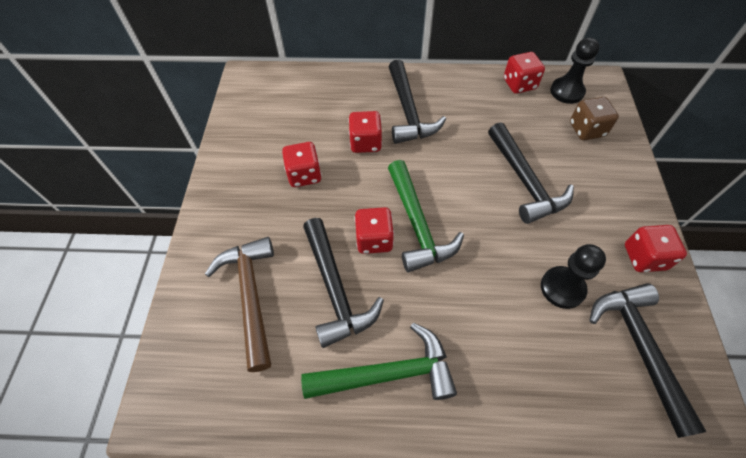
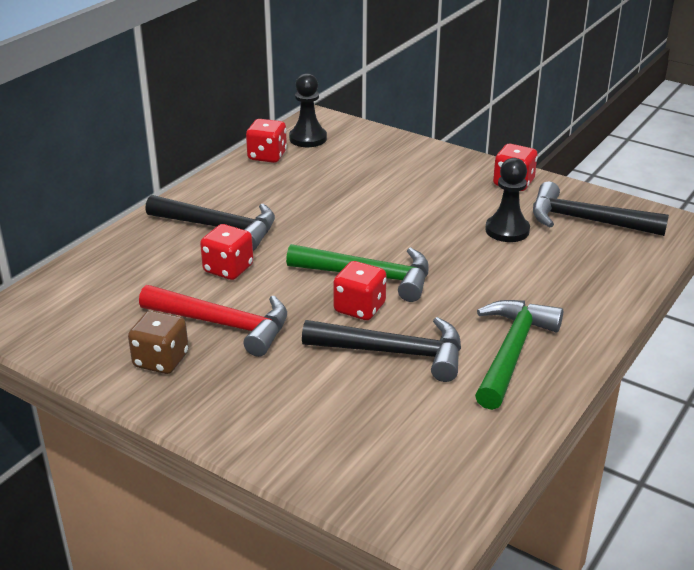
camera: 60 degrees left, 25 degrees down
brown hammer [205,237,274,372] -> none
red dice [282,142,322,187] -> red hammer [139,285,287,357]
black hammer [488,122,574,224] -> none
brown dice [570,97,619,140] -> brown dice moved to [128,311,189,374]

